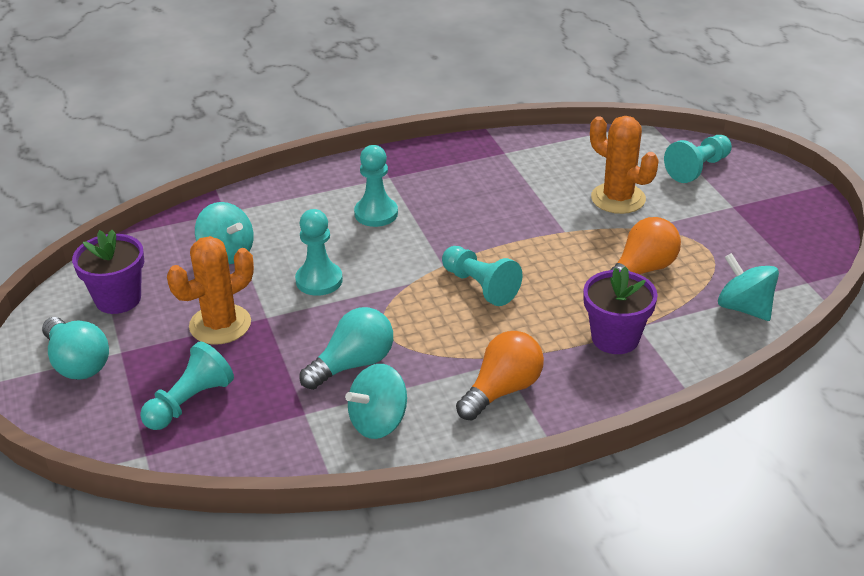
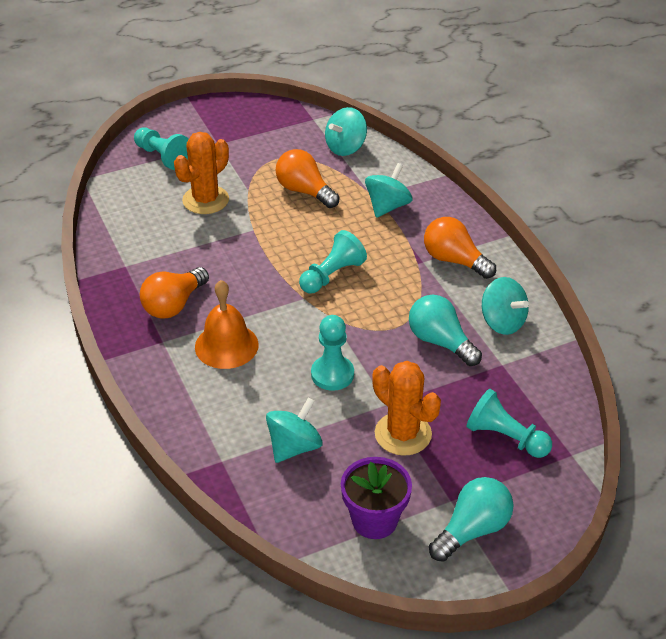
camera: 95 degrees left, 5 degrees up
turquoise pawn [354,145,398,227] -> orange bell [195,280,259,369]
purple flower pot [583,266,658,354] -> turquoise spinning top [365,163,413,218]
none -> orange light bulb [140,267,209,319]

